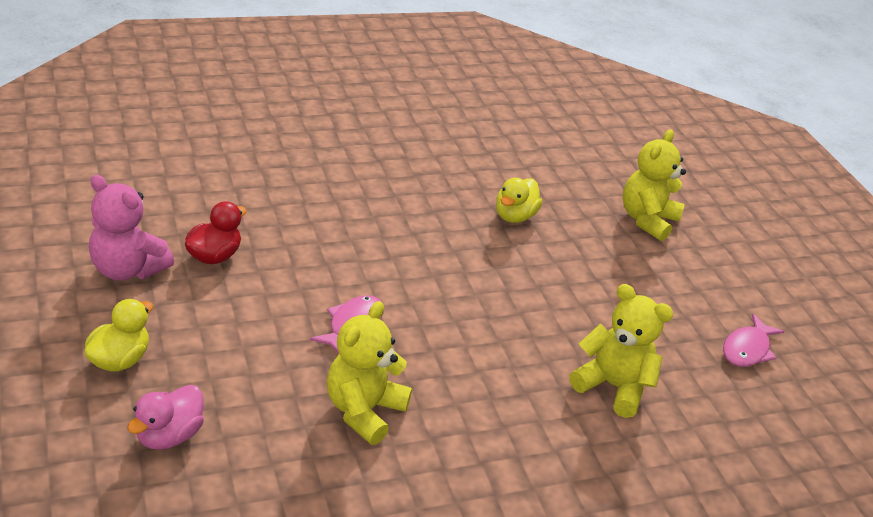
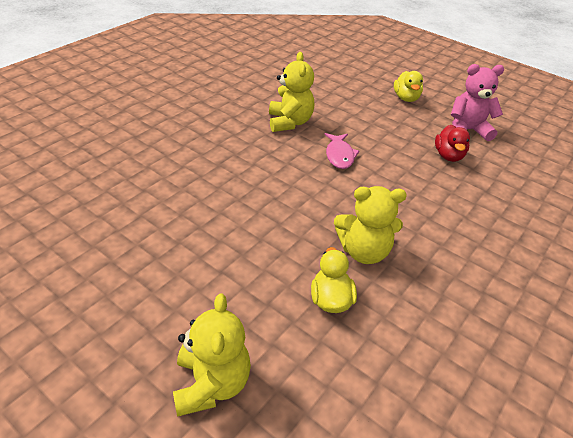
camera: 150 degrees right, 5 degrees up
pink duck [127,385,204,450] -> none
yellow teddy bear [569,284,673,418] -> yellow teddy bear moved to [334,186,407,264]
pink fish [723,314,784,367] -> none

